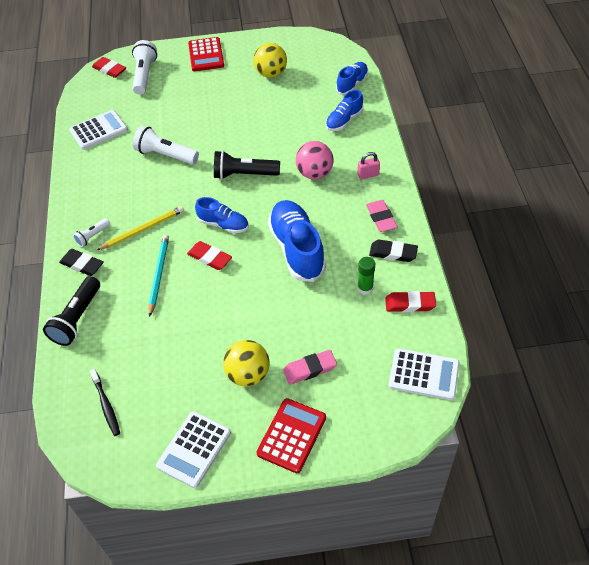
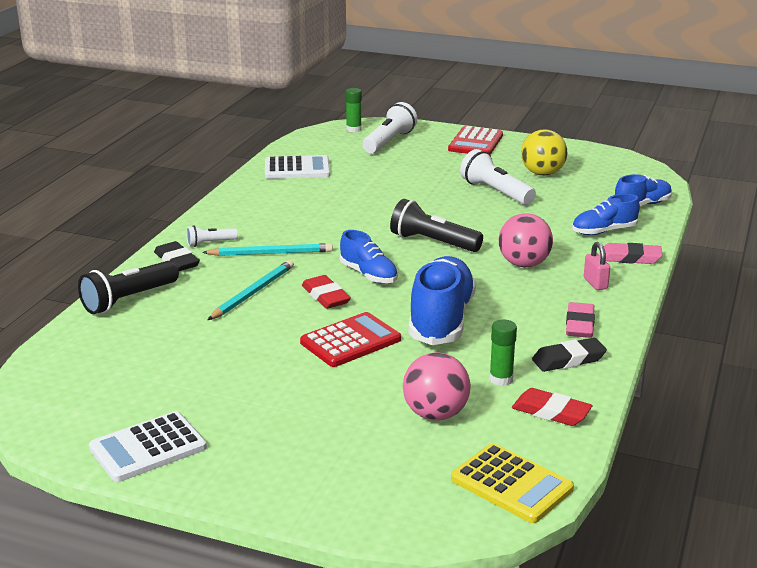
camera: 25 degrees right, 25 degrees down
black toothbrush [90,369,120,436] -> none
red eraser [92,57,126,78] -> green glue stick [345,88,362,132]
yellow pencil [97,206,184,250] -> turquoise pencil [202,243,333,256]
white flashlight [133,126,199,164] -> white flashlight moved to [460,149,536,205]
yellow ball [223,340,270,387] -> none
red calculator [257,398,326,473] -> red calculator moved to [300,312,401,367]
pink eraser [283,350,337,384] -> pink eraser moved to [599,243,662,264]
pink padlock [358,152,380,179] -> pink padlock turned 60 degrees clockwise [584,242,610,290]
black eraser [369,240,418,262] -> black eraser turned 60 degrees counterclockwise [532,338,607,372]
white calculator [389,348,460,400] -> yellow calculator [451,443,574,523]
none -> pink ball [403,352,471,421]

